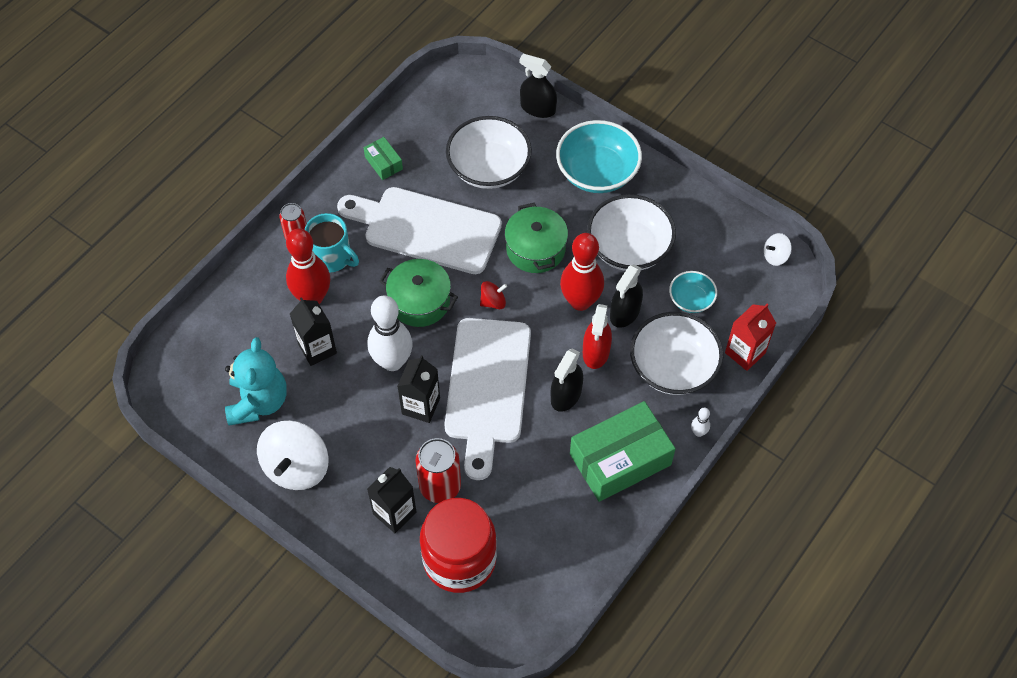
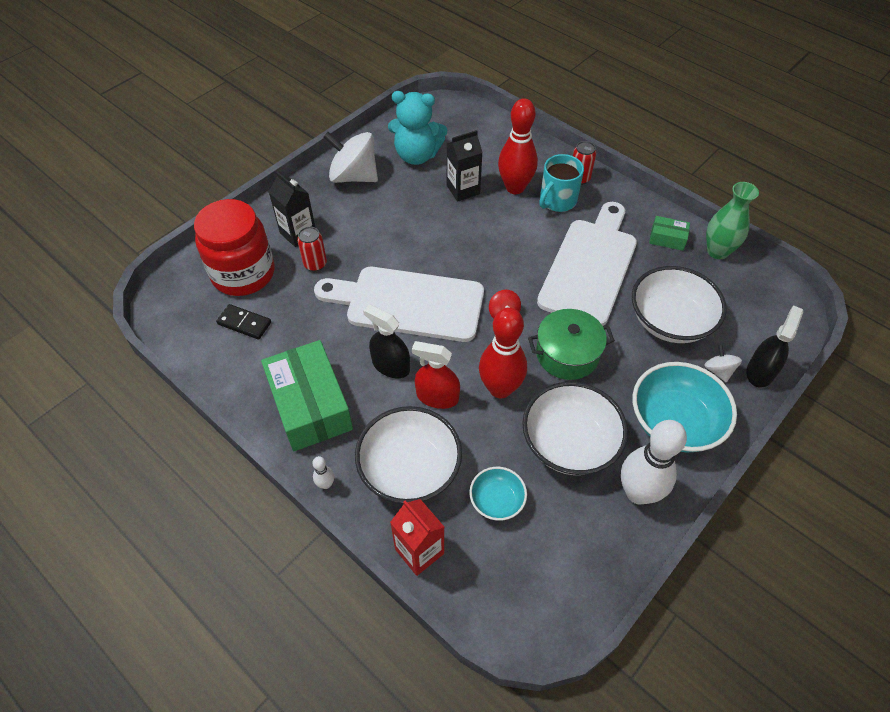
camera: 95 degrees right, 5 degrees down
green box [364,137,403,180] -> green box turned 45 degrees clockwise [649,216,690,251]
white bowling pin [367,295,413,371] -> white bowling pin moved to [621,420,687,505]
green pot [379,259,458,327] -> none
black carton [398,355,440,423] -> none
red can [415,438,461,503] -> red can [297,226,327,271], size x0.64
black spray bottle [610,264,643,328] -> none
white spinning top [764,233,792,266] -> white spinning top moved to [704,344,742,382]
none -> black domino [216,304,271,340]
none -> green vase [706,182,759,259]

